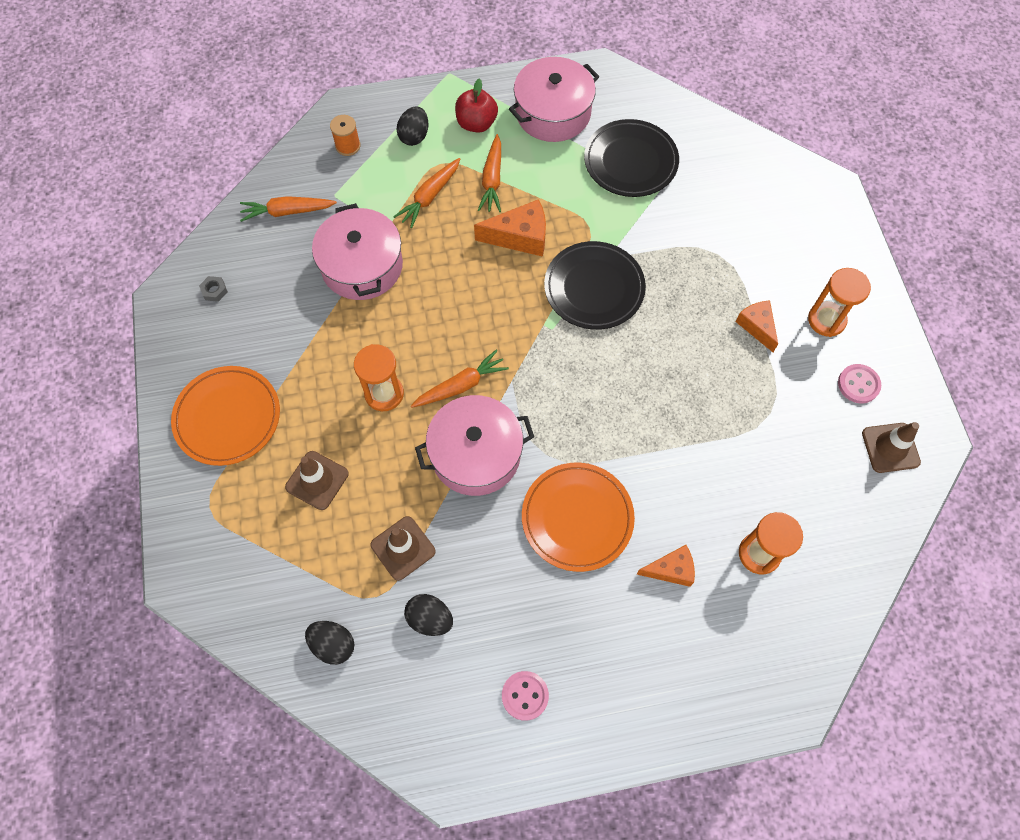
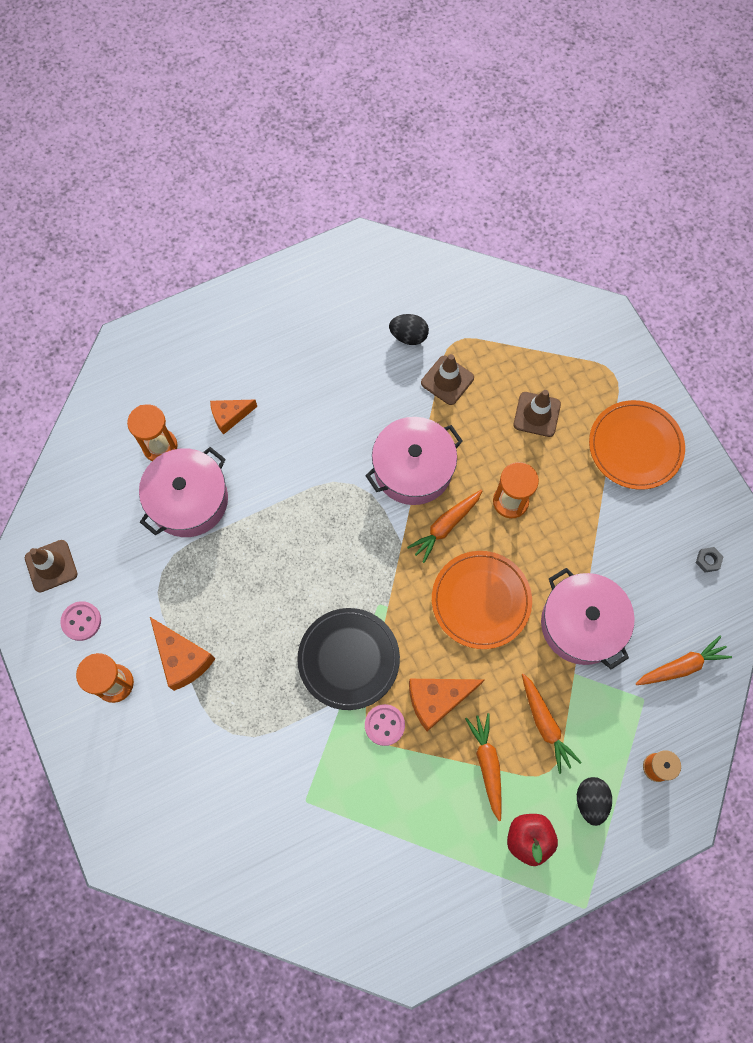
camera: 165 degrees right, 5 degrees up
black egg [305,621,354,665] -> none
orange carrot [393,158,460,228] -> orange carrot turned 135 degrees clockwise [522,673,582,774]
pink button [502,671,549,721] -> pink button moved to [365,704,405,746]
pink pot [509,57,599,142] -> pink pot moved to [139,447,228,537]
orange plate [522,463,635,572] -> orange plate moved to [432,551,532,649]
black plate [584,119,679,197] -> none
orange cheese [736,300,778,352] -> orange cheese [150,617,215,691], size x1.51

